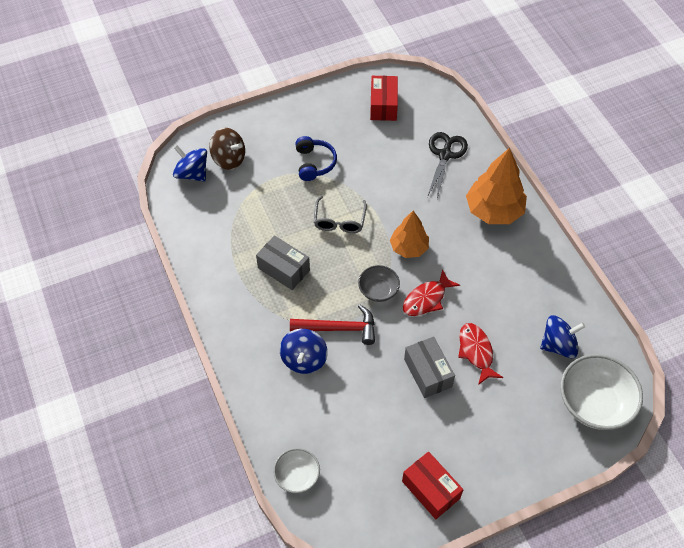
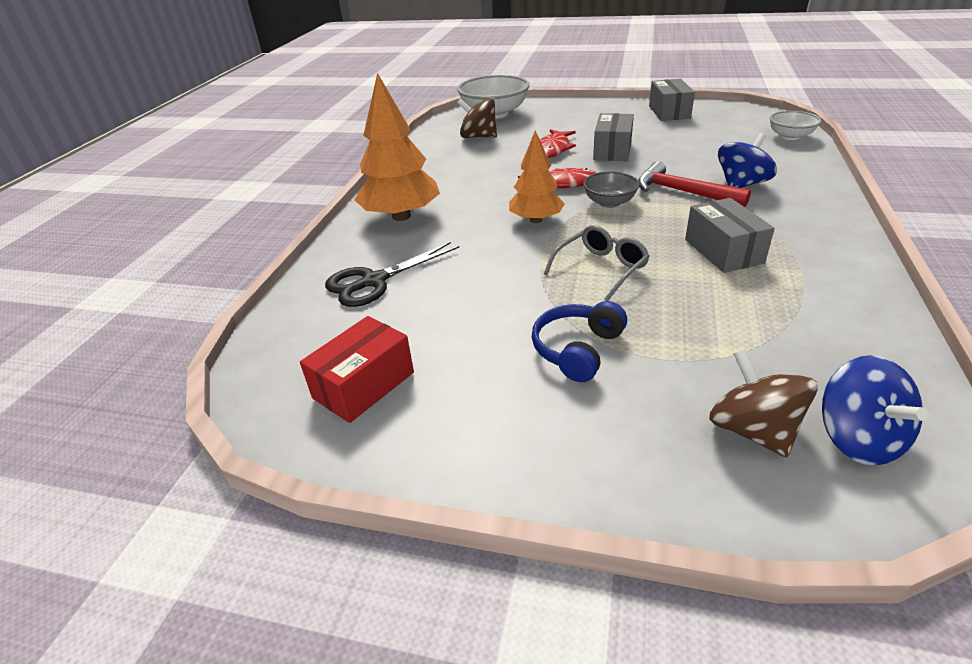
camera: 140 degrees left, 20 degrees down
red box [402,451,463,519] -> grey box [649,79,695,121]
blue spinning top [540,315,585,358] -> brown spinning top [457,98,497,138]

